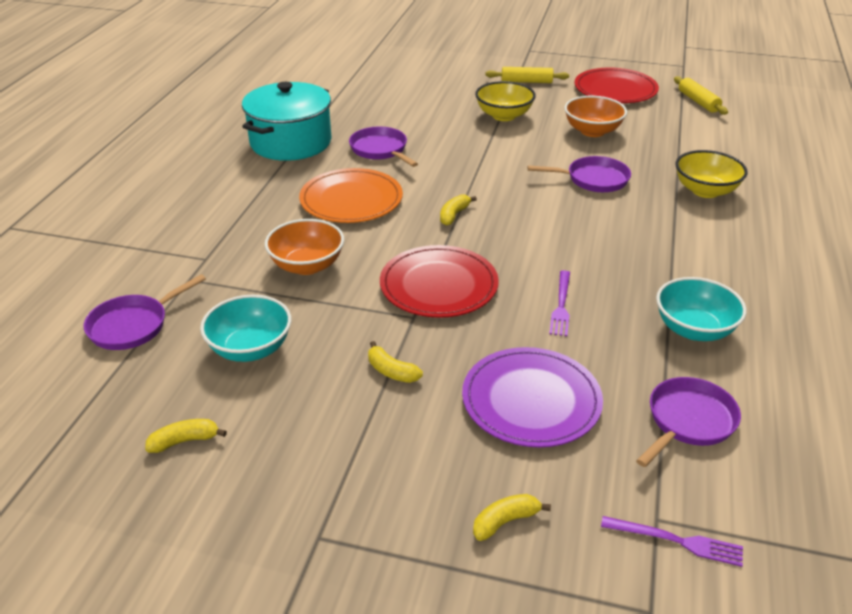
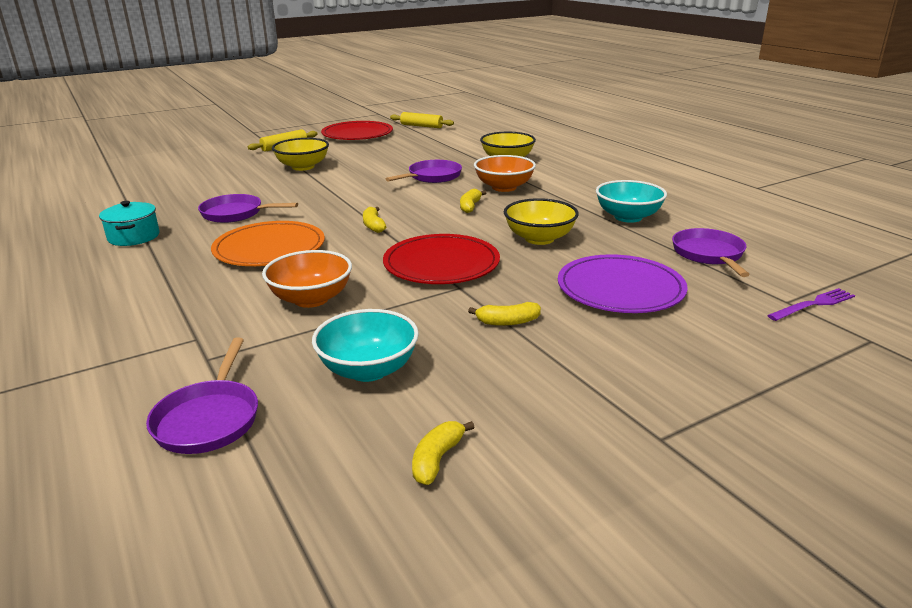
camera: 45 degrees left, 10 degrees down
turquoise pot [242,82,332,161] -> turquoise pot [99,201,159,246], size x0.53
yellow banana [473,494,551,541] -> yellow banana moved to [460,189,486,213]
purple fork [549,270,570,336] -> yellow bowl [504,198,579,245]
orange bowl [564,96,627,137] -> orange bowl moved to [474,155,536,192]

